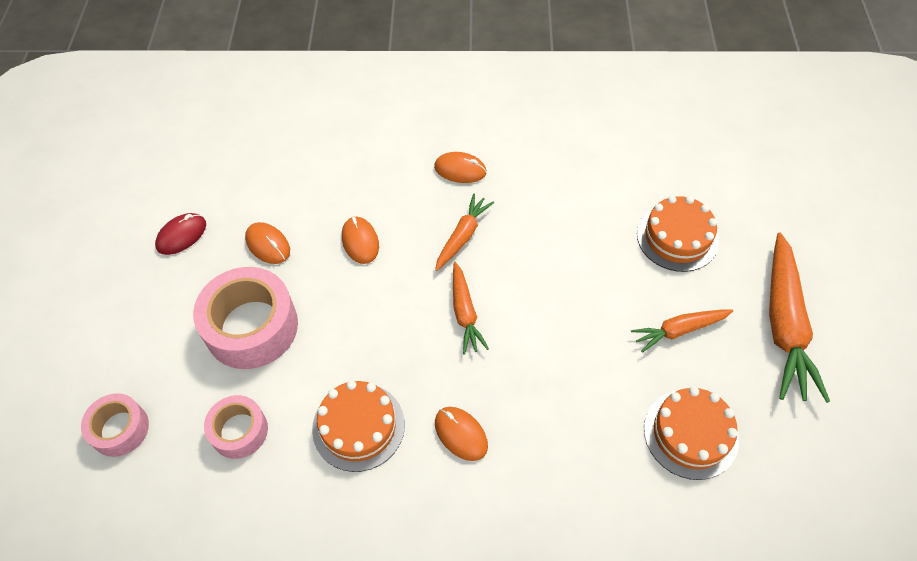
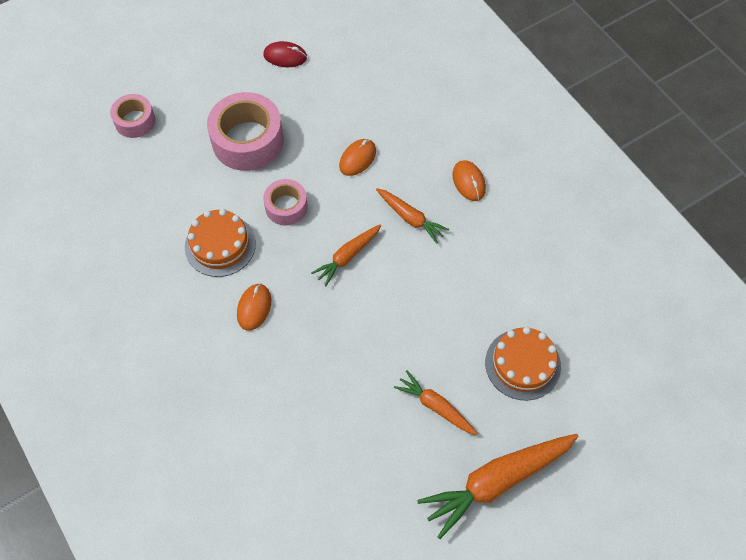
camera: 55 degrees right, 5 degrees up
pink tape [204,395,268,459] -> pink tape moved to [263,179,308,225]
orange mouse [245,222,290,264] -> none
orange carrot [435,194,494,271] -> orange carrot turned 45 degrees clockwise [376,188,449,244]
orange cake [644,387,739,480] -> none

